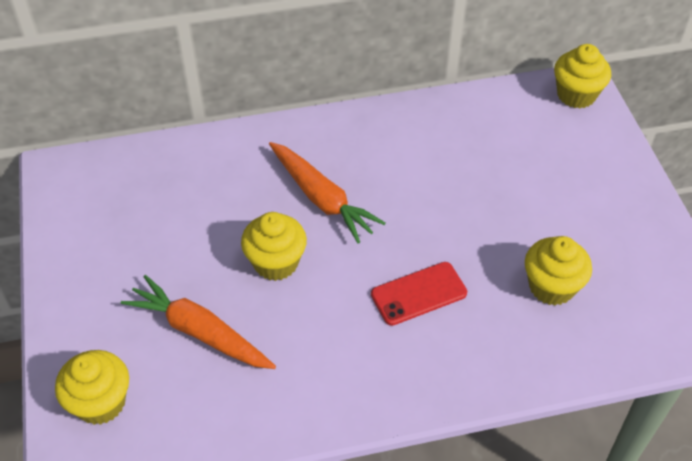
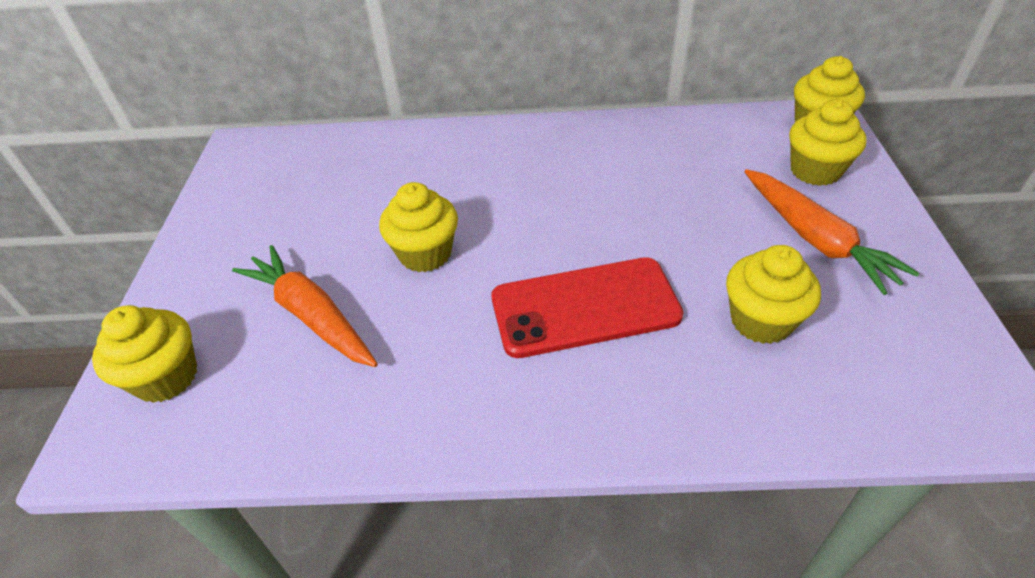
camera: 15 degrees right, 5 degrees down
orange carrot [269,142,385,243] -> orange carrot moved to [744,169,920,295]
red phone [371,262,467,326] -> red phone [492,257,684,358], size x1.56
none -> yellow cupcake [789,99,867,186]

